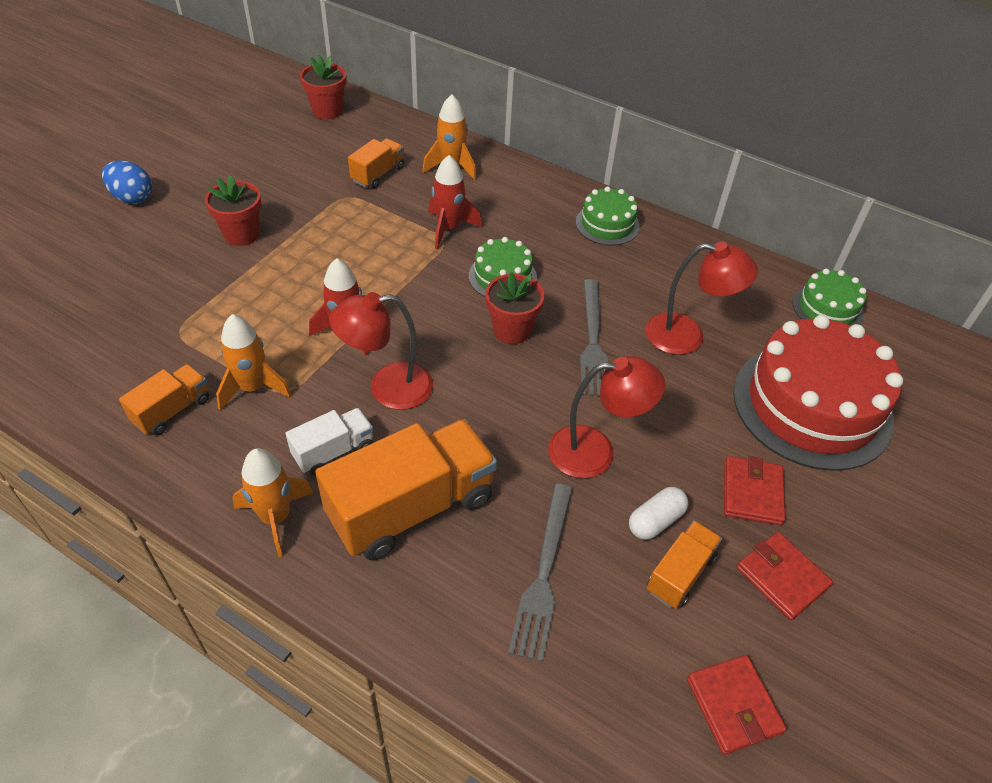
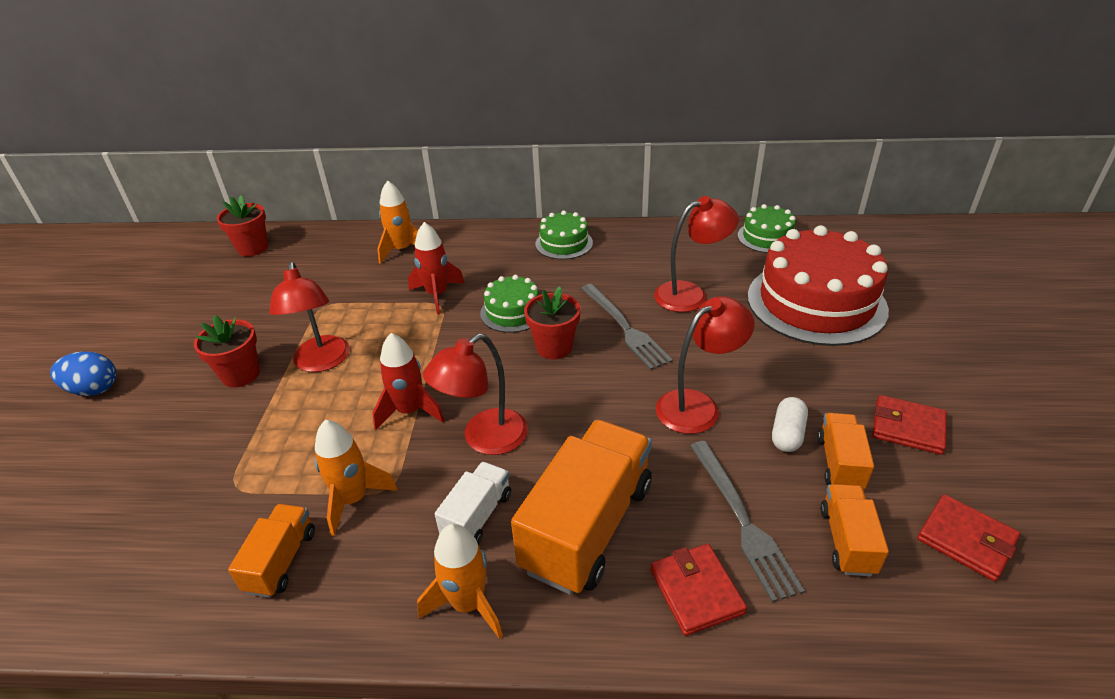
camera: 25 degrees left, 10 degrees down
orange truck [348,139,404,189] -> orange truck moved to [820,484,889,576]
red wallet [724,456,785,525] -> red wallet moved to [650,544,747,636]
none -> red lamp [269,262,350,372]

